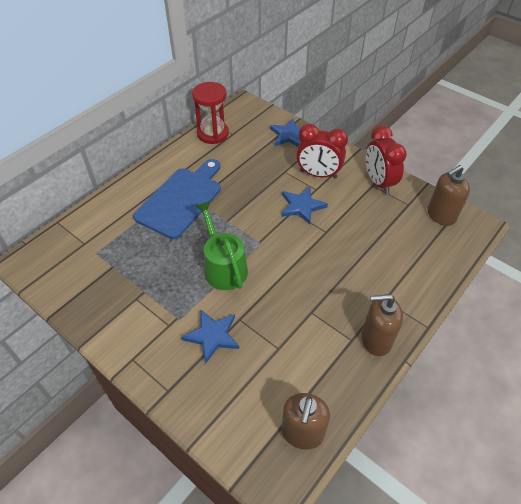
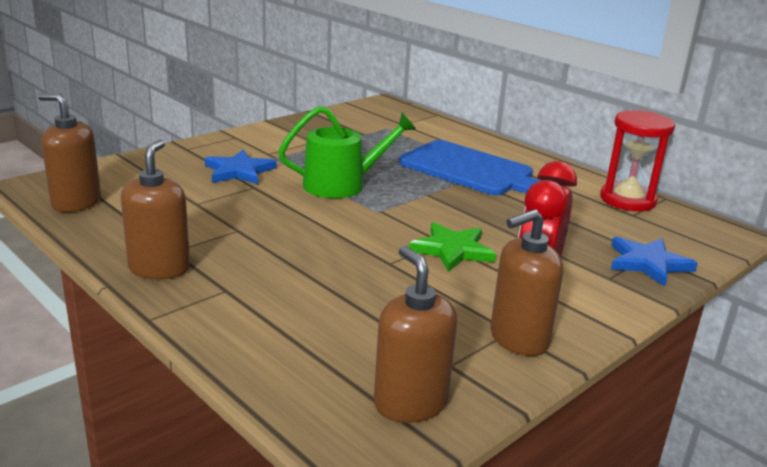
camera: 95 degrees right, 25 degrees down
blue star [281,186,328,224] -> green star [409,222,496,272]
red clock [366,126,407,195] -> brown soap dispenser [490,209,563,356]

